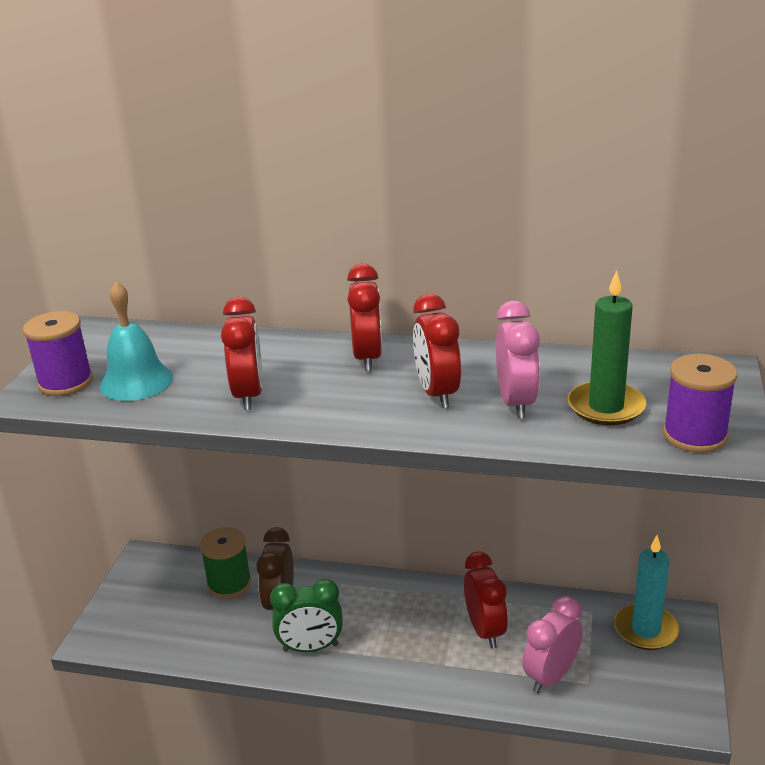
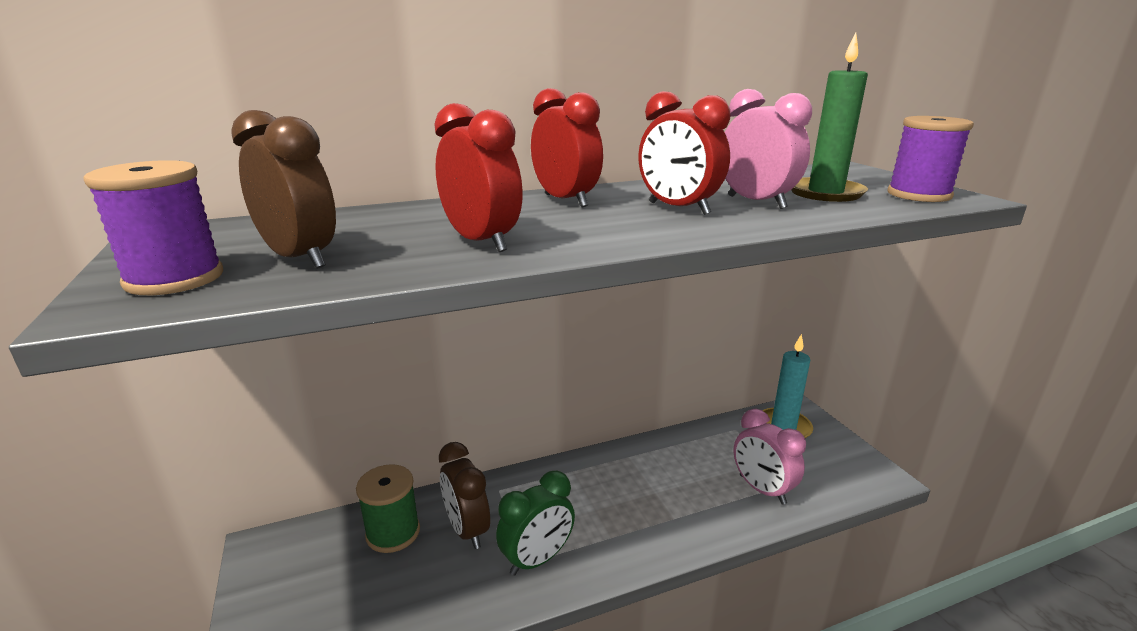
camera: 35 degrees left, 5 degrees down
turquoise bell [100,282,173,401] -> brown clock [231,110,336,269]
red clock [464,551,508,648] -> none
pink clock [522,596,583,693] -> pink clock turned 45 degrees counterclockwise [733,409,806,505]

